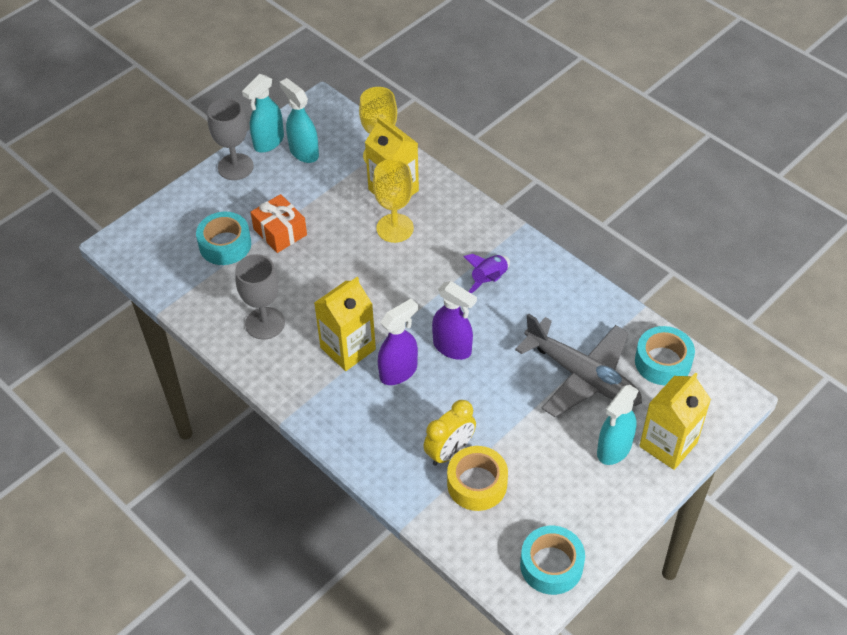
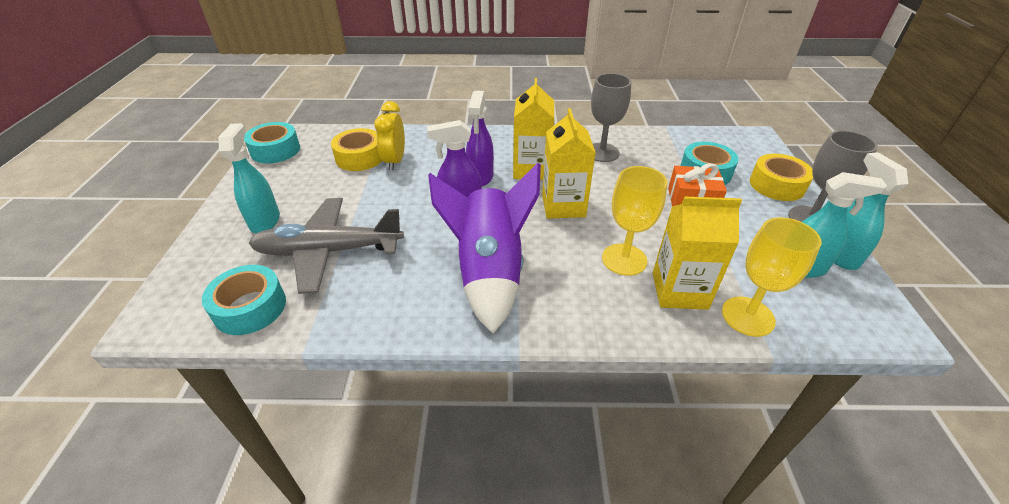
camera: 135 degrees right, 10 degrees down
purple rocket [463,254,510,293] -> purple rocket [428,163,541,333], size x2.17
yellow carton [639,372,711,470] -> yellow carton moved to [542,108,596,219]
none -> yellow tape [750,154,813,201]

